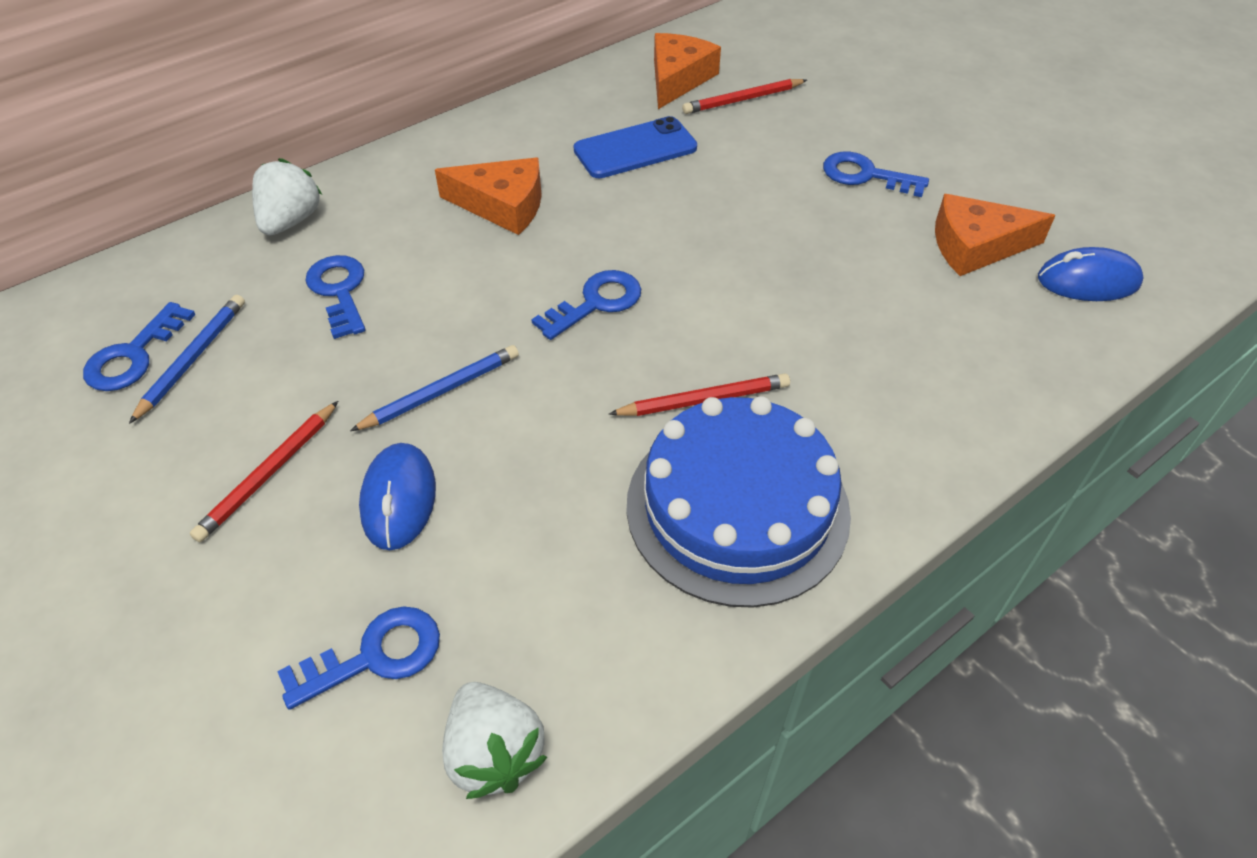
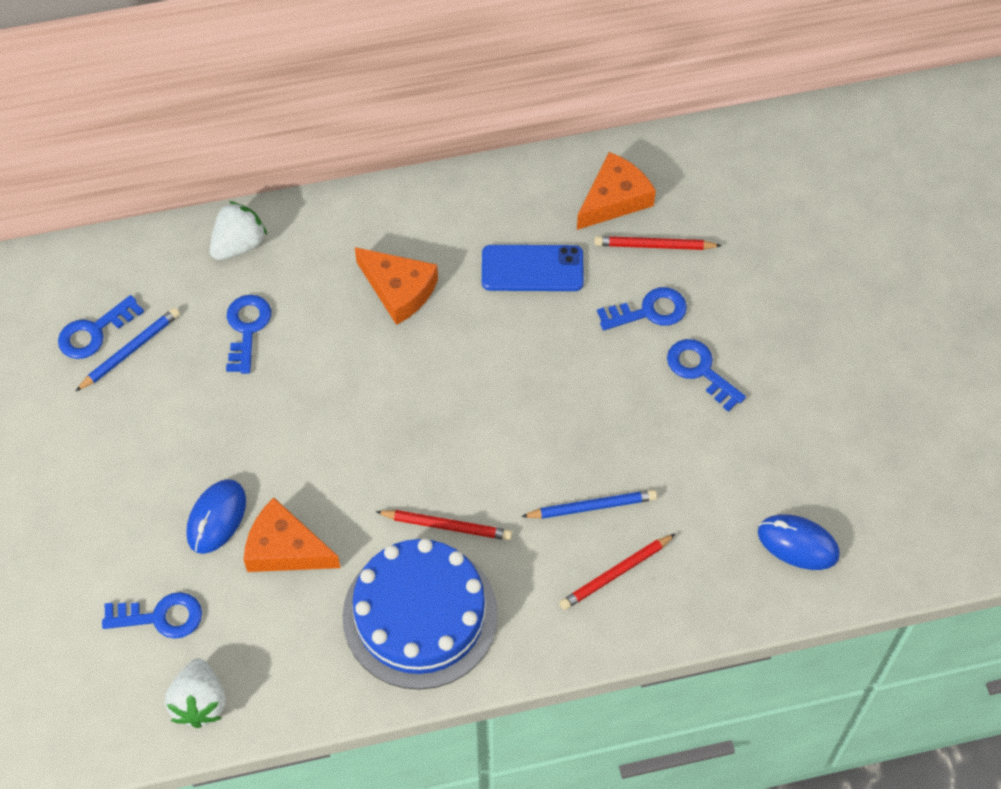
camera: 25 degrees right, 10 degrees up
red pencil [190,401,338,542] -> red pencil moved to [559,534,675,610]
blue pencil [350,345,519,431] -> blue pencil moved to [521,490,657,519]
blue key [531,270,641,340] -> blue key moved to [597,287,687,330]
orange cheese [935,194,1056,276] -> orange cheese moved to [244,498,340,572]

